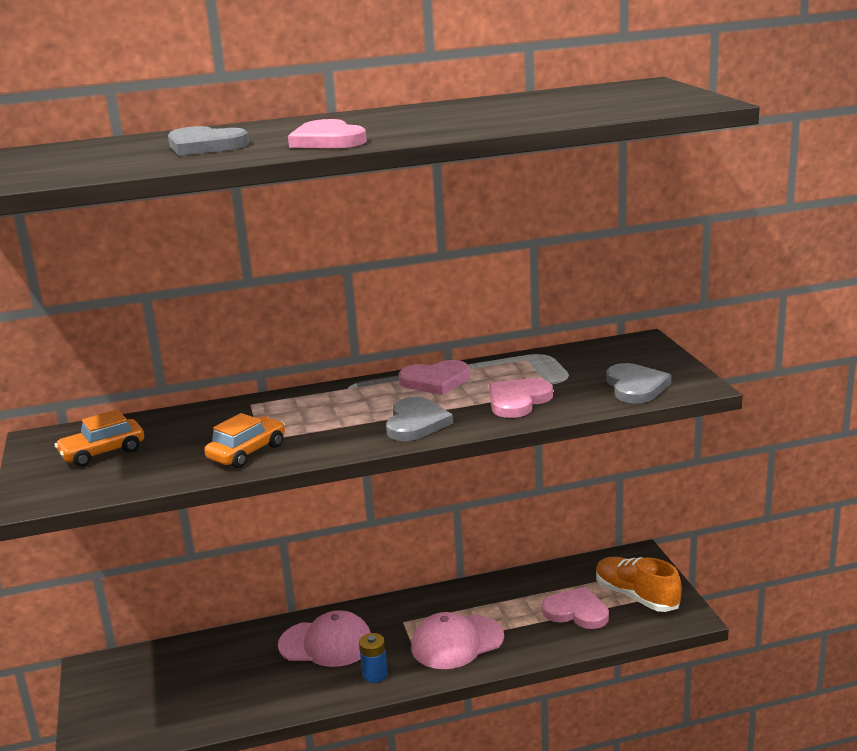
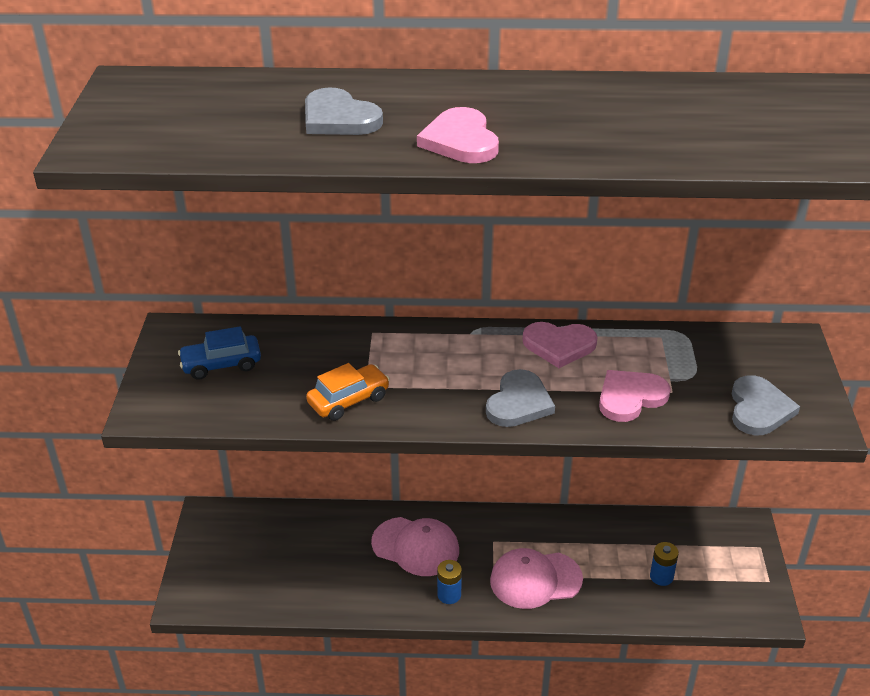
camera: 15 degrees right, 15 degrees up
orange car [55,409,144,467] -> blue car [178,326,261,380]
pink heart [542,587,609,629] -> blue battery [650,542,679,586]
orange shoe [596,557,682,612] -> none

